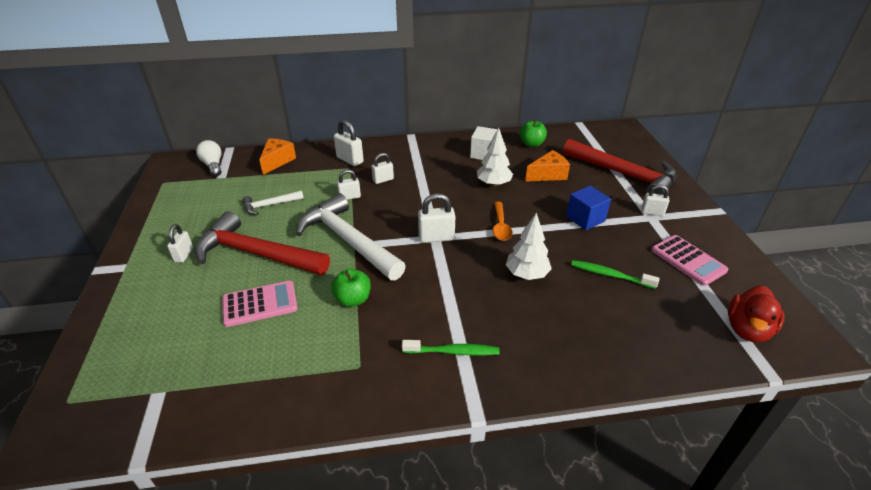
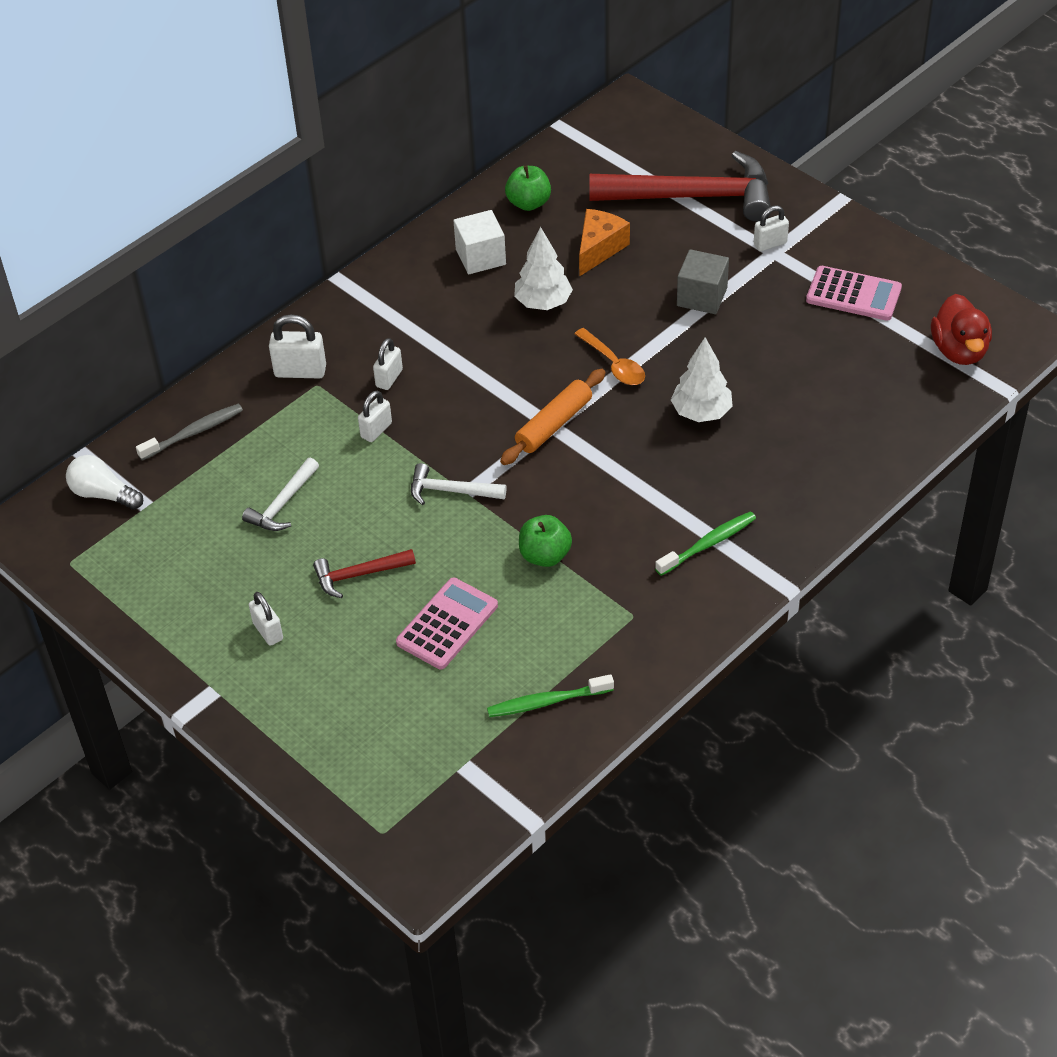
camera: 35 degrees left, 10 degrees up
red hammer [195,211,330,275] -> red hammer [313,549,416,598], size x0.47
orange cheese [259,139,296,175] -> grey toothbrush [136,404,243,461]
white hammer [296,193,406,281] -> white hammer [411,463,506,505], size x0.47
white padlock [418,193,455,243] -> orange rolling pin [500,369,605,465]
blue cube [566,186,611,230] -> grey cube [677,249,729,314]
green toothbrush [571,260,659,289] -> green toothbrush moved to [487,674,614,717]

